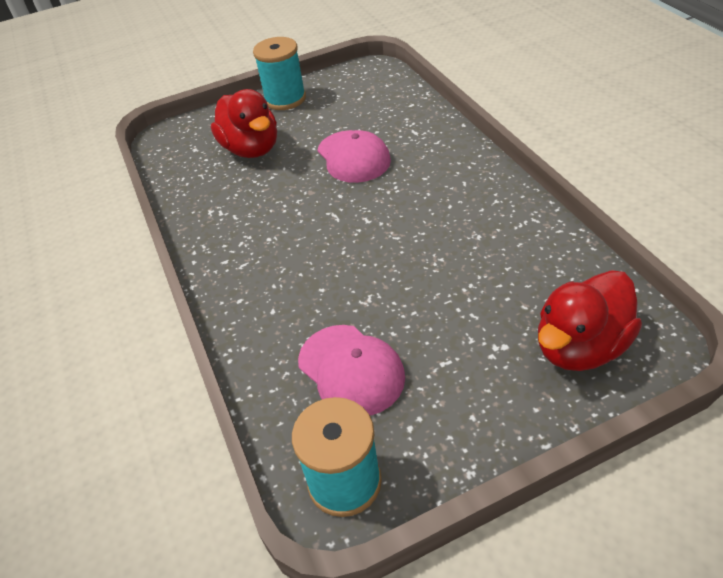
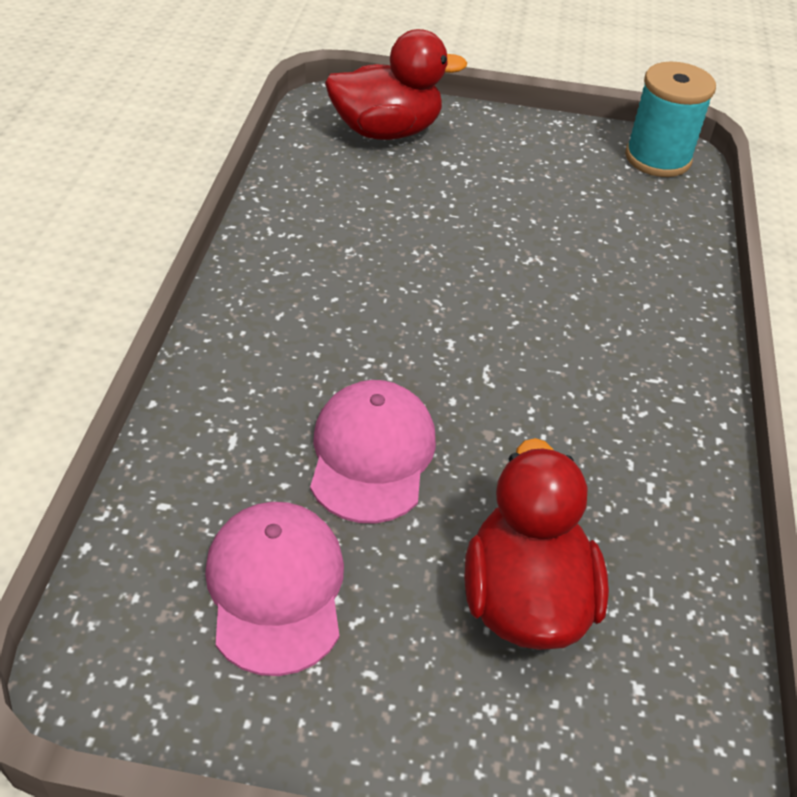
camera: 155 degrees left, 0 degrees up
turquoise spool [253,37,306,110] -> none
pink cap [298,325,405,416] -> pink cap moved to [205,502,344,676]

